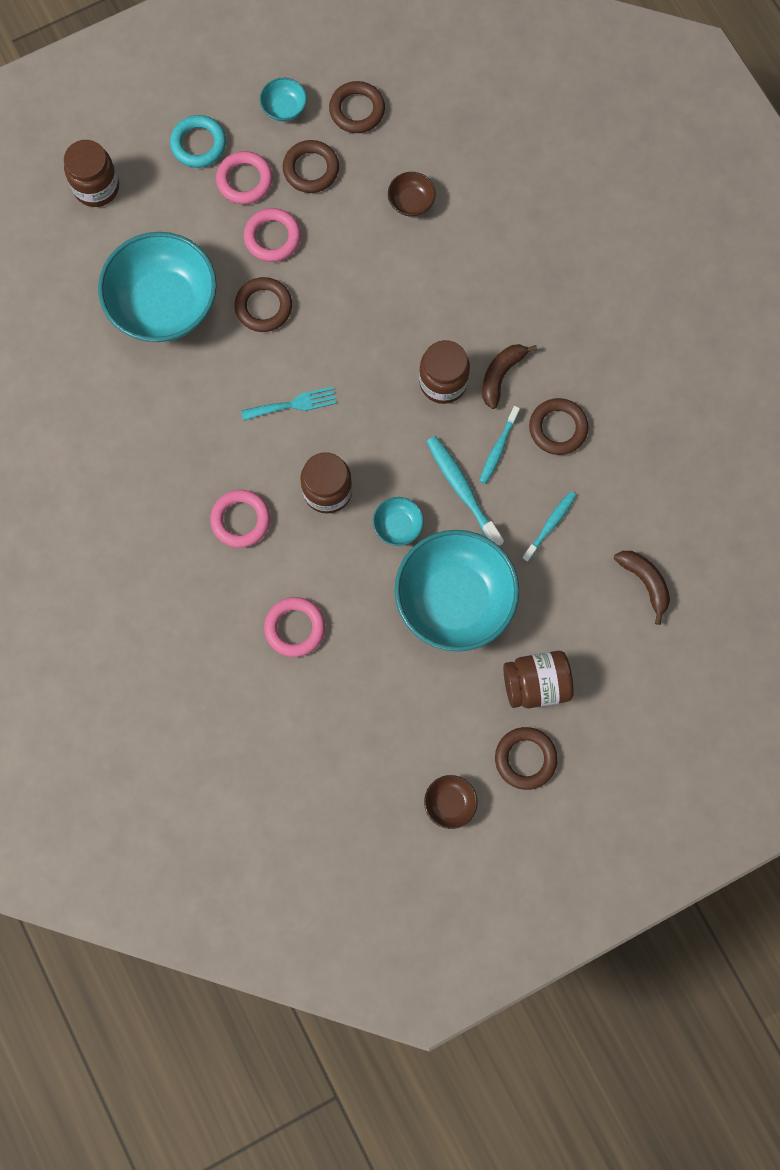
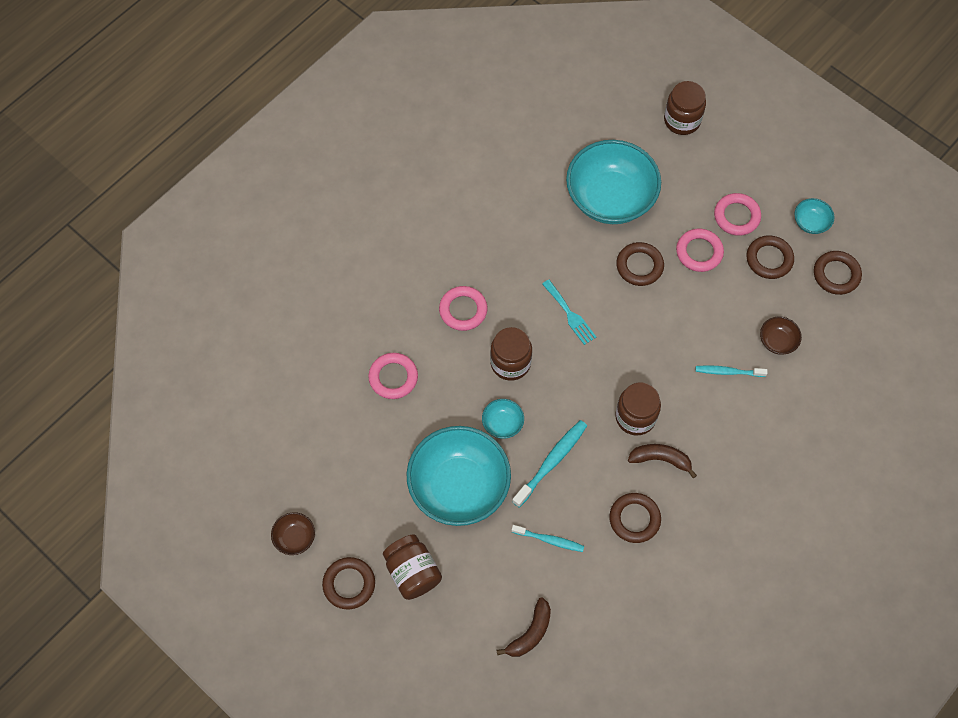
camera: 70 degrees right, 10 degrees down
turquoise ring [170,115,226,168] -> none
turquoise toothbrush [480,406,520,484] -> turquoise toothbrush moved to [696,365,767,377]

